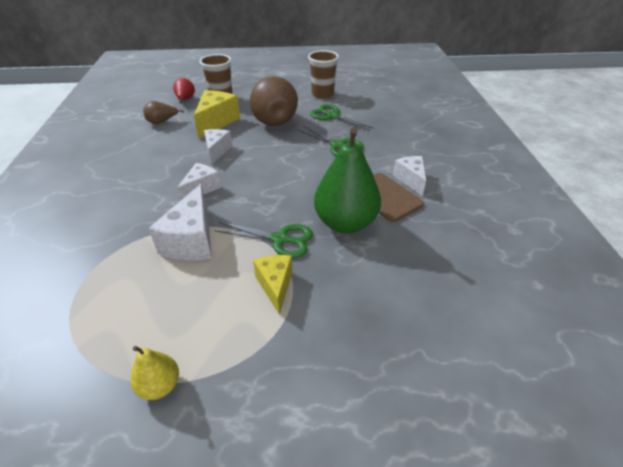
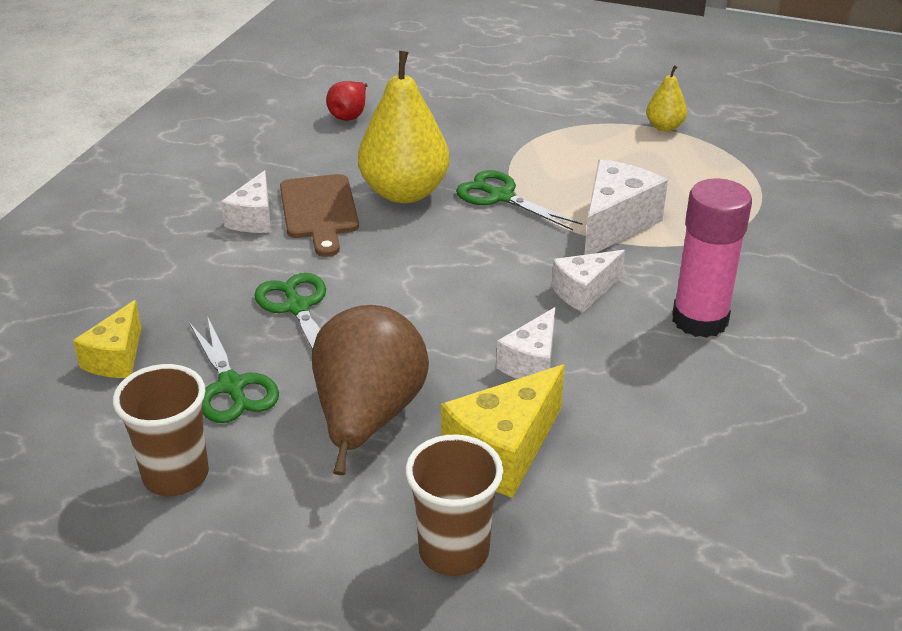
camera: 155 degrees left, 5 degrees down
brown pear [143,101,184,125] -> none
red pear [173,78,195,103] -> red pear moved to [326,81,368,121]
yellow cheese [253,255,293,315] -> yellow cheese moved to [73,300,141,378]
green pear [314,128,381,233] -> yellow pear [358,51,449,203]
none -> pink glue stick [672,178,752,338]

